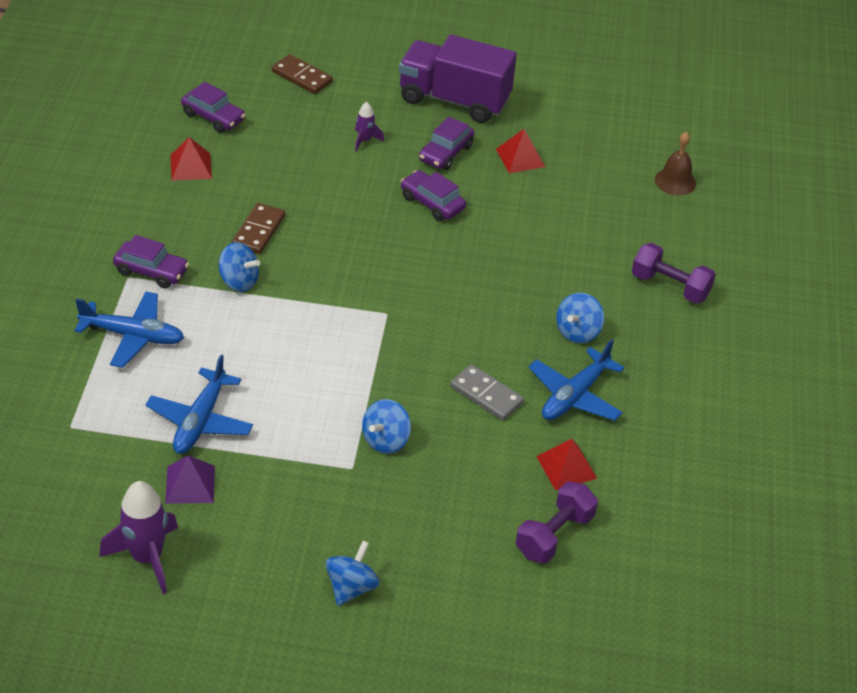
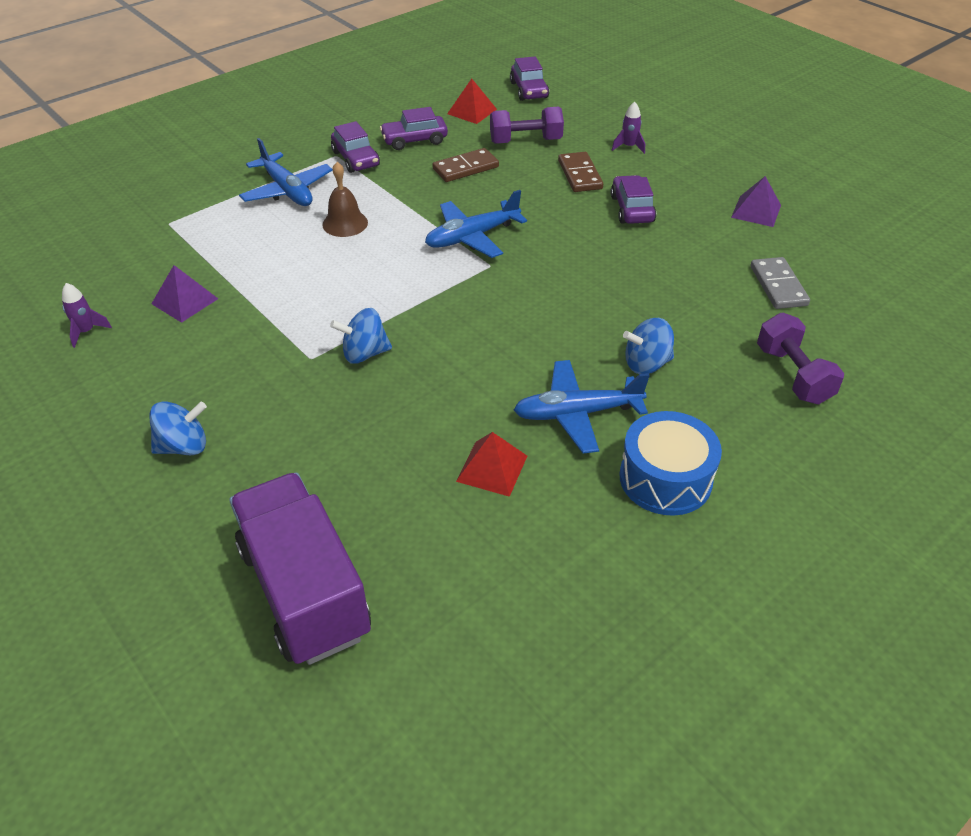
camera: 45 degrees right, 0 degrees up
purple rocket [99,481,178,594] -> purple rocket [62,283,112,348], size x0.52
blue plane [146,355,253,454] -> blue plane moved to [425,190,527,258]
blue spinning top [219,242,260,292] -> none
brown domino [272,54,333,94] -> brown domino moved to [558,152,603,192]
purple truck [399,35,517,123] -> purple truck moved to [229,472,371,665]
purple car [419,117,474,170] -> purple car moved to [380,107,448,150]
grey domino [450,364,524,421] -> grey domino moved to [751,257,810,309]
red pyramid [496,129,545,173] -> purple pyramid [731,176,781,227]
purple dumbbell [516,481,598,563] -> purple dumbbell moved to [490,107,564,144]
brown bell [655,132,696,196] -> brown bell moved to [323,162,368,237]
none -> blue drum [620,411,722,516]

